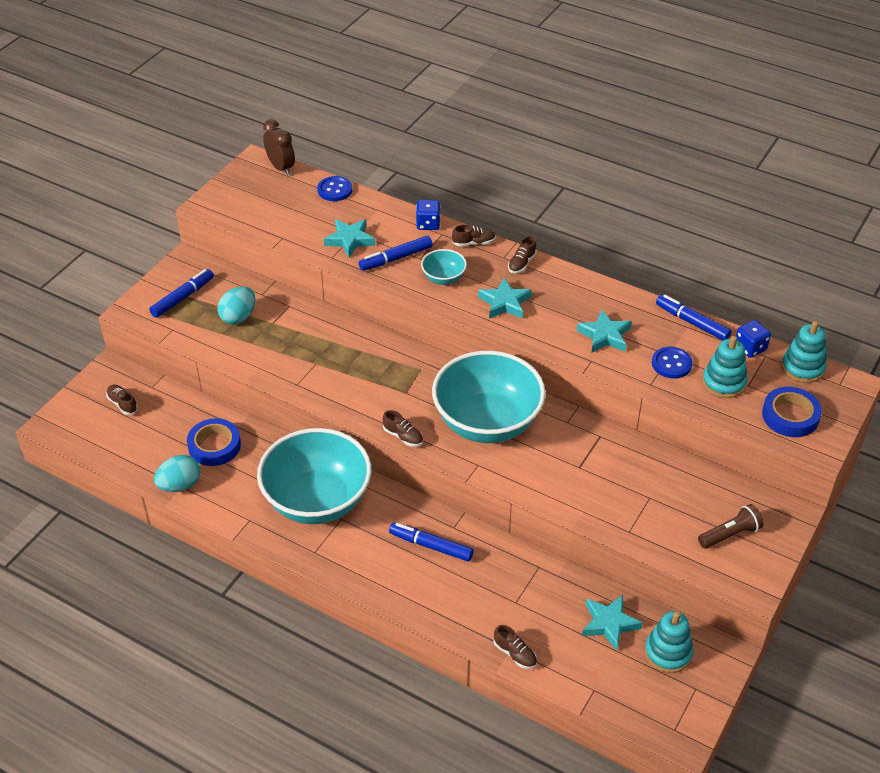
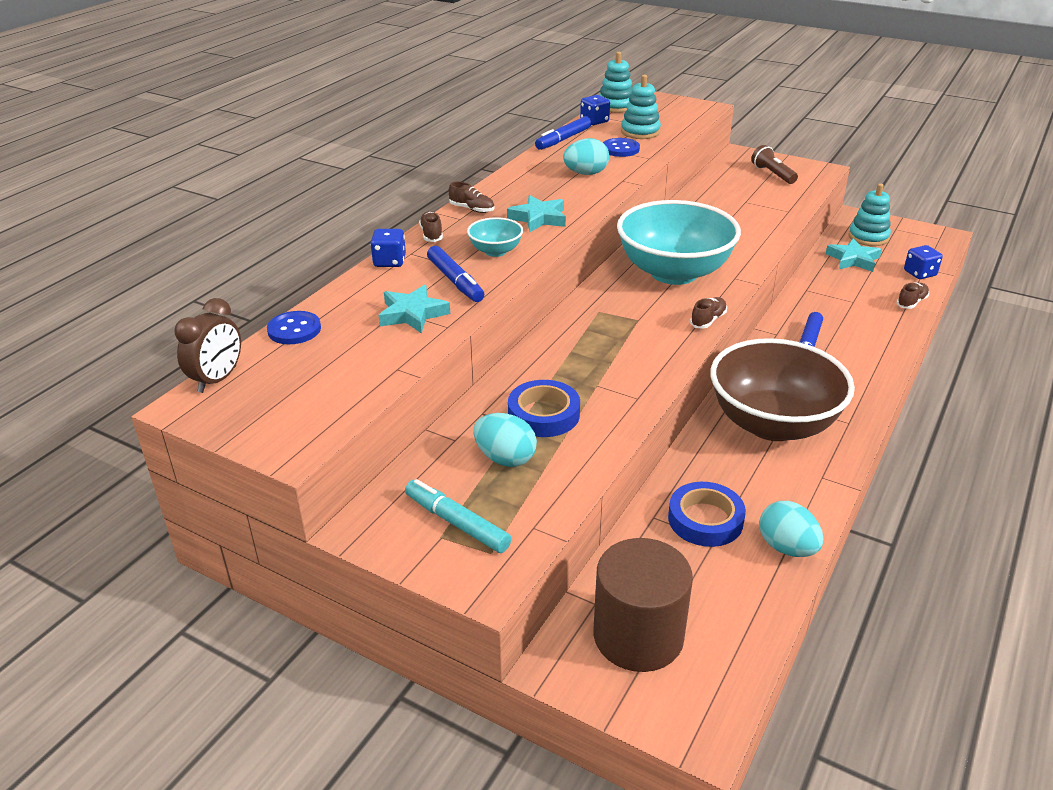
camera: 90 degrees left, 10 degrees down
brown shoe [106,385,138,415] -> brown cylinder [594,538,693,672]
blue marker [149,269,214,318] -> turquoise marker [405,479,512,553]
turquoise bowl [257,428,371,524] -> brown bowl [710,338,855,441]
brown clock [263,119,295,176] -> brown clock turned 150 degrees clockwise [175,298,241,393]
turquoise star [577,310,632,353] -> turquoise egg [563,138,609,175]
blue tape [762,387,822,437] -> blue tape moved to [508,380,580,437]
none -> blue dice [904,245,943,279]

